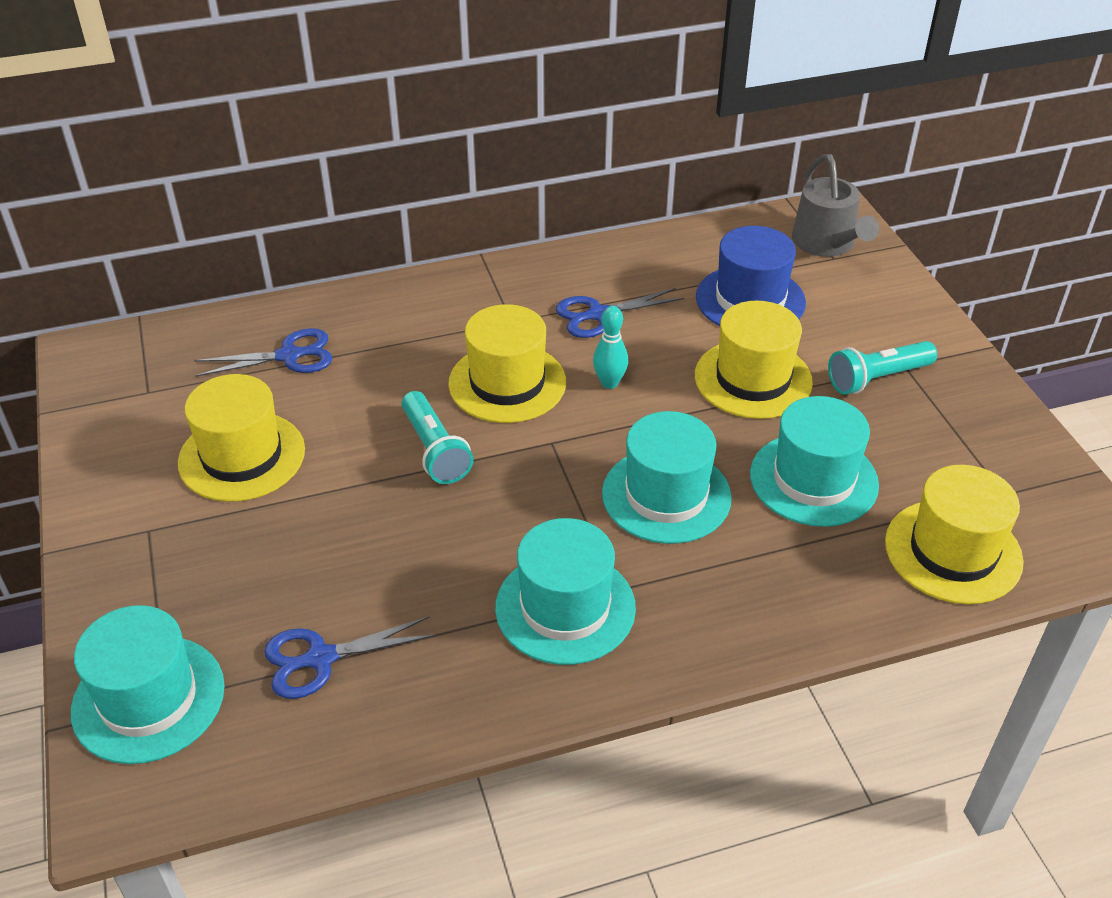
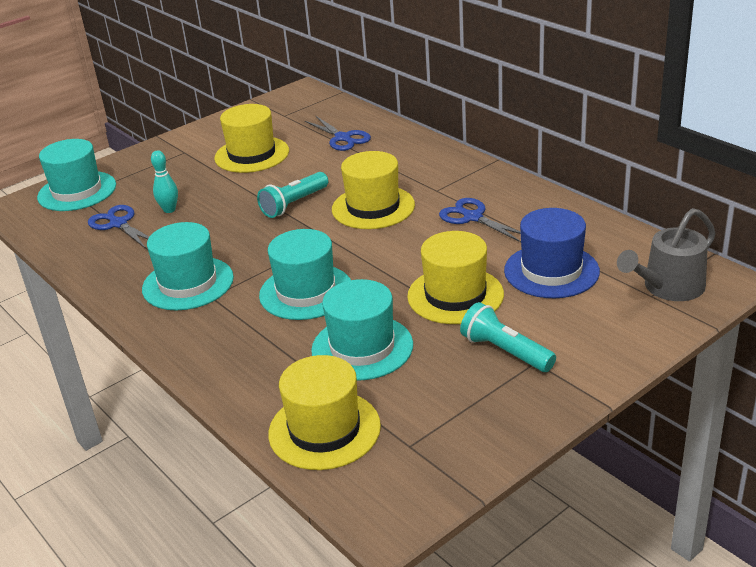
camera: 70 degrees right, 10 degrees down
turquoise bowling pin [593,306,628,389] -> turquoise bowling pin moved to [151,150,178,213]

